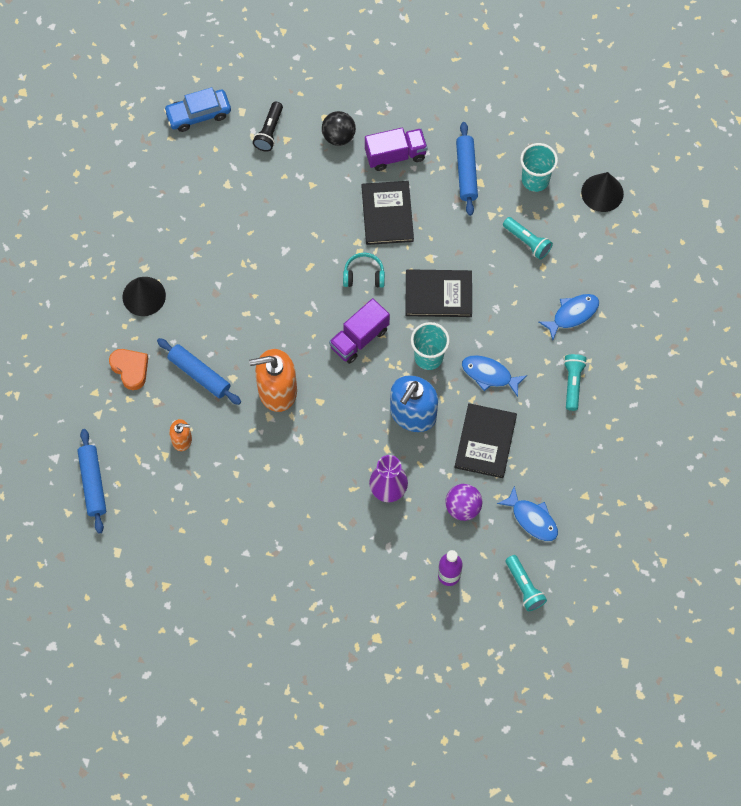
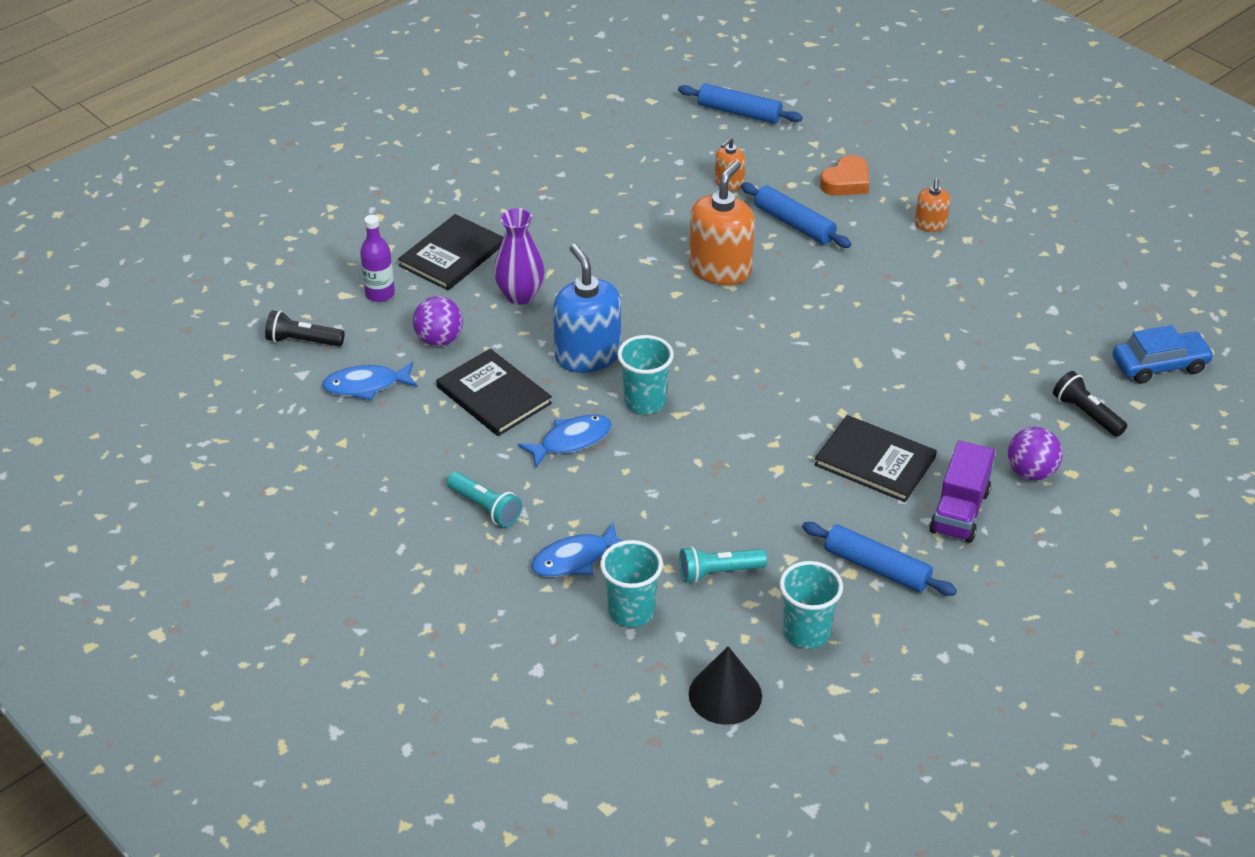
camera: 125 degrees right, 25 degrees down
orange heart [109,349,148,390] -> orange heart turned 45 degrees counterclockwise [820,155,869,196]
black cone [122,277,166,316] -> orange soap dispenser [914,179,950,232]
blue rolling pin [157,338,241,405] -> blue rolling pin turned 60 degrees clockwise [741,183,851,248]
blue car [164,87,231,132] -> blue car turned 60 degrees clockwise [1113,325,1214,384]
black ball [322,111,356,146] -> purple ball [1008,427,1063,481]
purple truck [329,298,390,364] -> none
turquoise headphones [343,253,385,288] -> none
black book [405,269,472,317] -> black book moved to [398,214,503,290]
turquoise flashlight [506,555,547,611] -> black flashlight [265,310,345,347]
blue fish [538,294,599,340] -> blue fish turned 60 degrees clockwise [531,523,622,577]
none -> turquoise cup [600,540,663,627]

